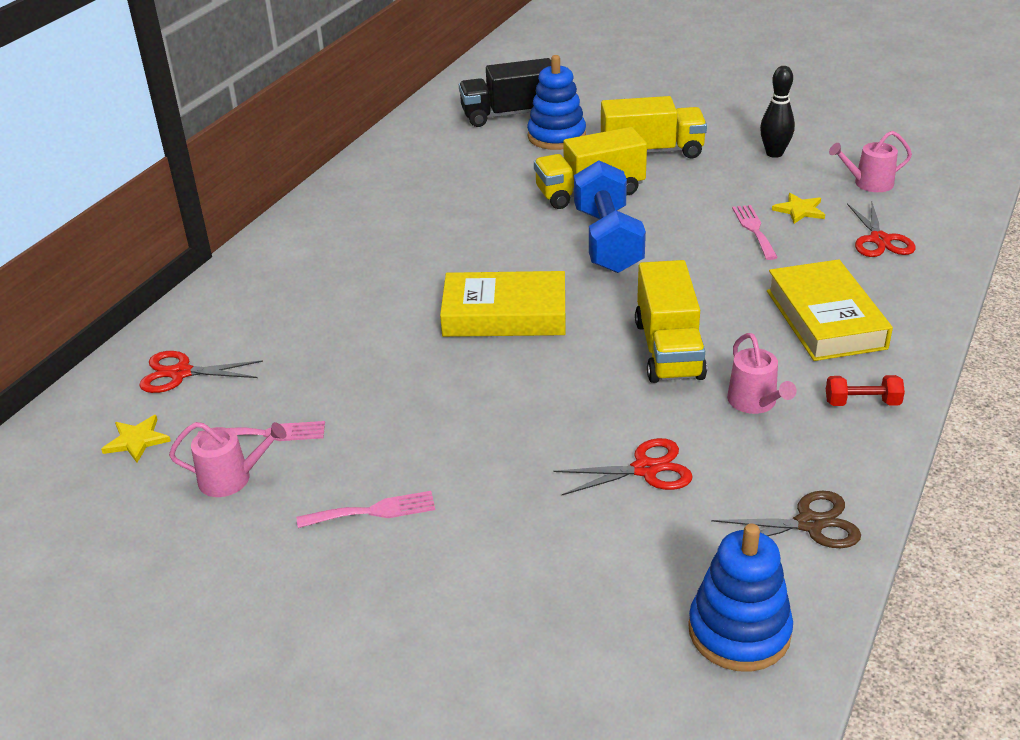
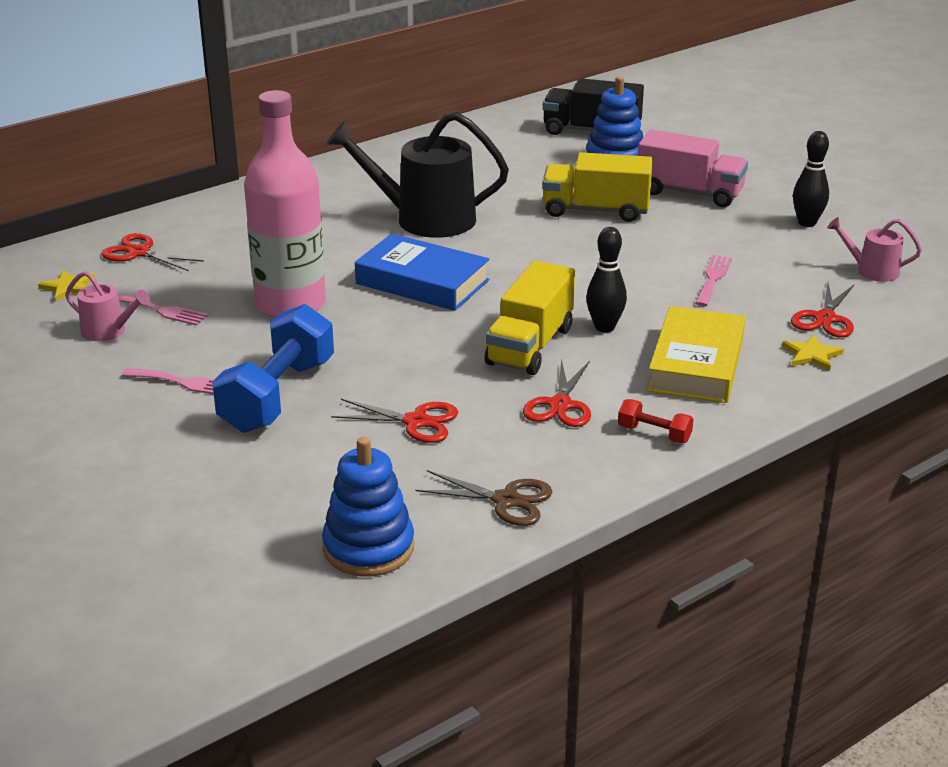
camera: 25 degrees right, 5 degrees down
yellow book [440,271,566,337] -> blue book [355,234,490,311]
blue dumbbell [574,160,646,273] -> blue dumbbell moved to [212,304,334,433]
yellow truck [601,96,707,159] -> pink truck [638,130,748,207]
pink watering can [727,333,797,414] -> red scissors [523,359,591,427]
yellow star [772,193,825,224] -> yellow star moved to [782,335,844,371]
none -> pink bottle [244,90,326,318]
none -> black watering can [327,112,509,238]
none -> black bowling pin [586,227,627,333]

